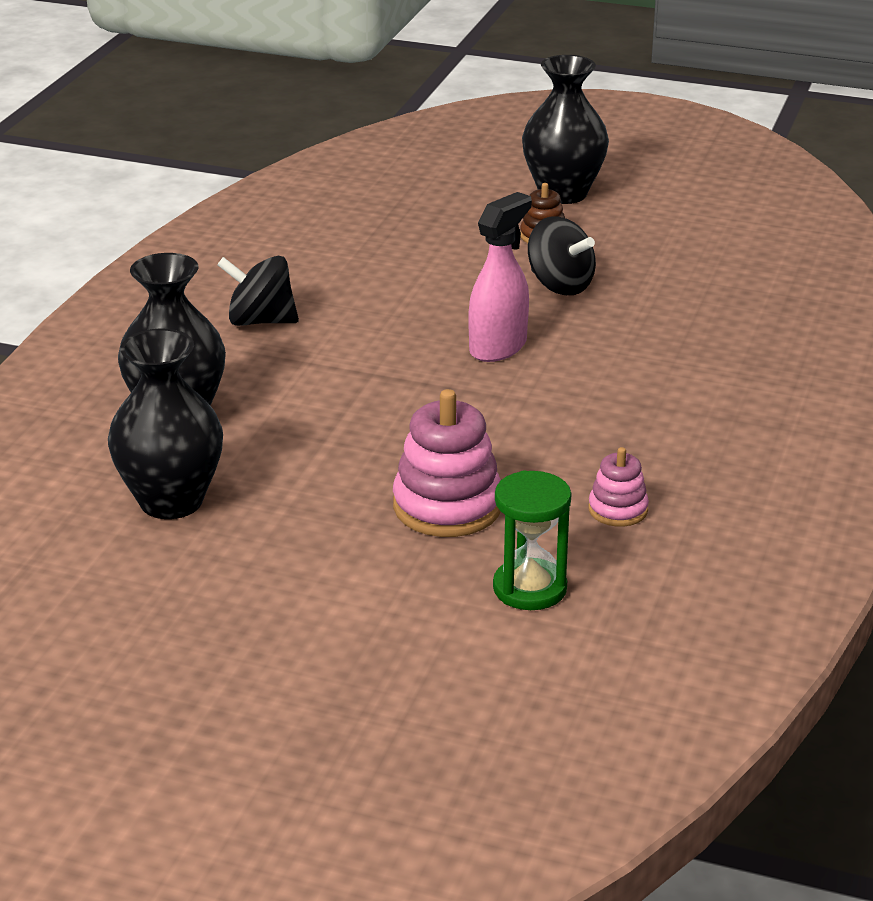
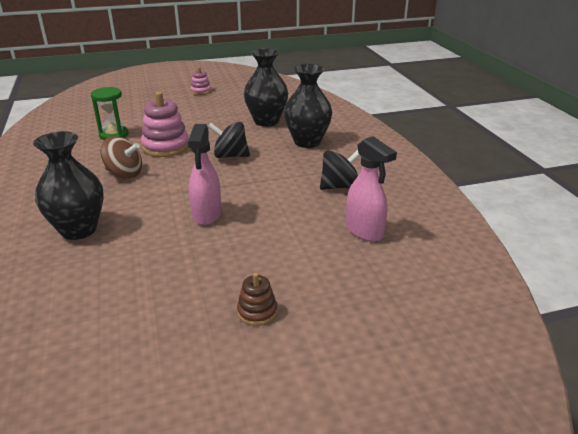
camera: 145 degrees right, 0 degrees up
black vase [522,55,609,204] -> black vase moved to [33,131,104,240]
black spinning top [528,216,596,295] -> black spinning top moved to [208,122,250,158]
pink stacking toy [588,447,649,527] -> pink stacking toy moved to [191,67,211,95]
none -> brown spinning top [100,136,142,179]
none -> pink spray bottle [346,136,397,242]

